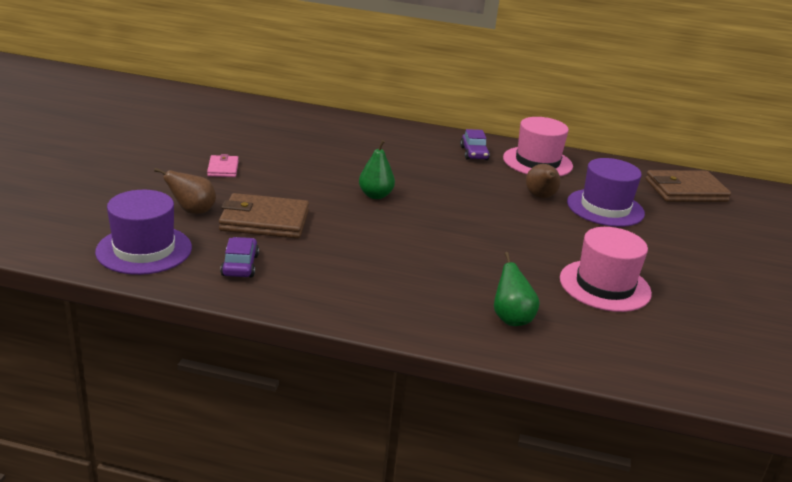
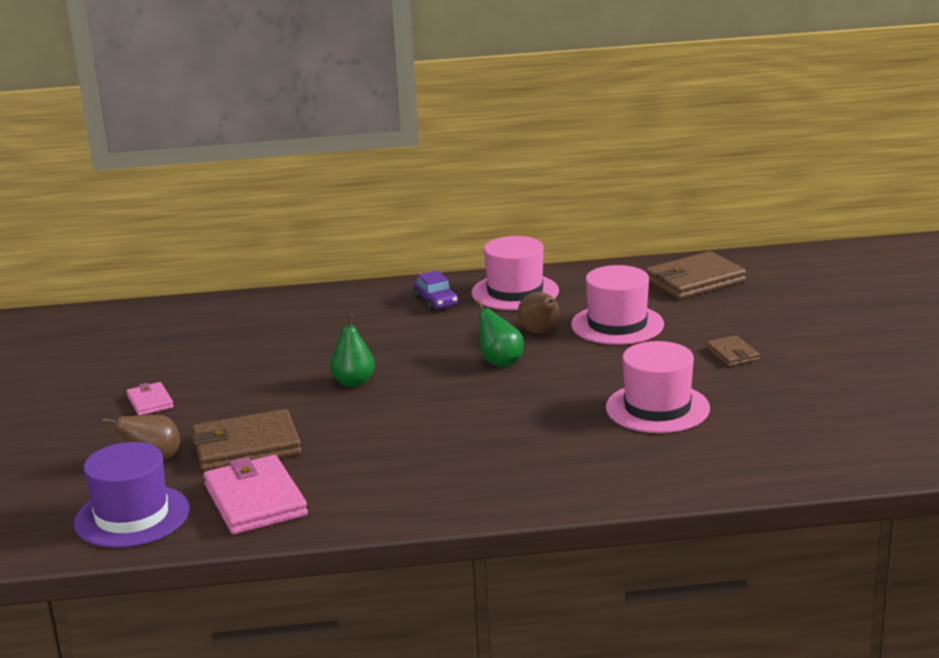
camera: 15 degrees left, 5 degrees down
purple car [221,237,259,277] -> pink wallet [203,455,308,534]
green pear [494,252,540,326] -> green pear moved to [476,301,524,367]
purple hat [567,158,645,227] -> pink hat [571,265,664,345]
none -> brown wallet [706,335,760,367]

